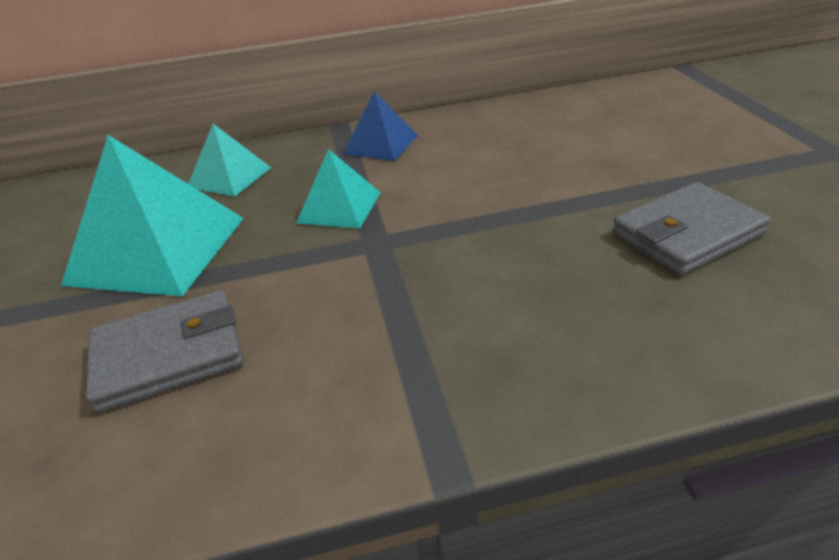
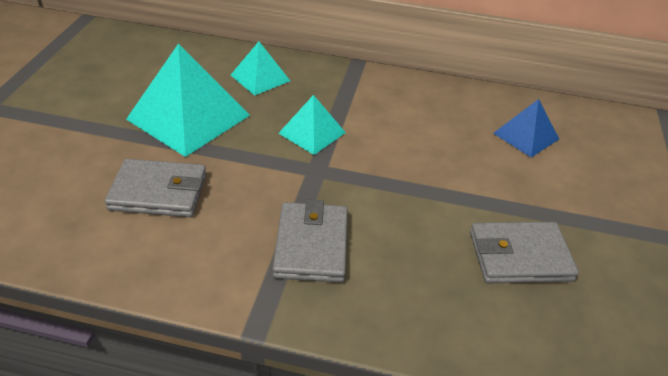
camera: 20 degrees right, 5 degrees up
blue pyramid [343,92,418,161] -> blue pyramid moved to [493,99,559,157]
none -> grey wallet [273,199,348,283]

